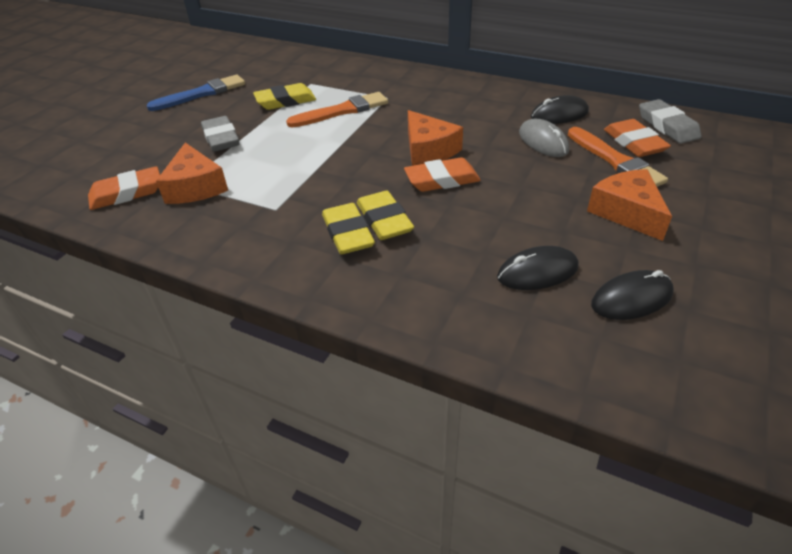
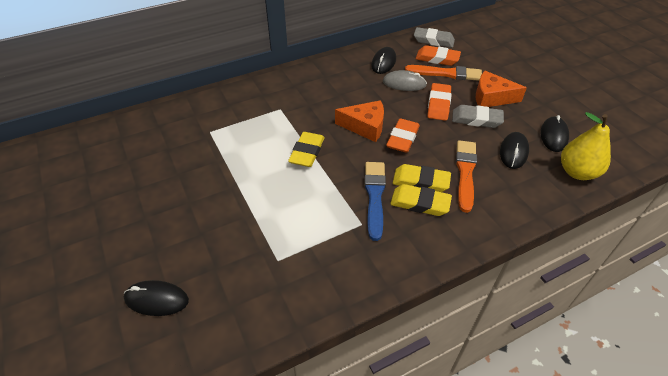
camera: 55 degrees left, 5 degrees up
orange eraser [88,166,160,210] -> orange eraser moved to [427,83,452,121]
blue brush [146,74,245,111] -> blue brush moved to [365,162,386,241]
orange cheese [156,142,228,204] -> none
grey eraser [201,116,240,152] -> grey eraser moved to [452,105,504,128]
yellow eraser [253,83,316,110] -> yellow eraser moved to [288,132,325,167]
orange brush [286,92,388,128] -> orange brush moved to [456,140,477,213]
none -> black mouse [124,280,189,316]
none -> yellow pear [561,112,611,180]

